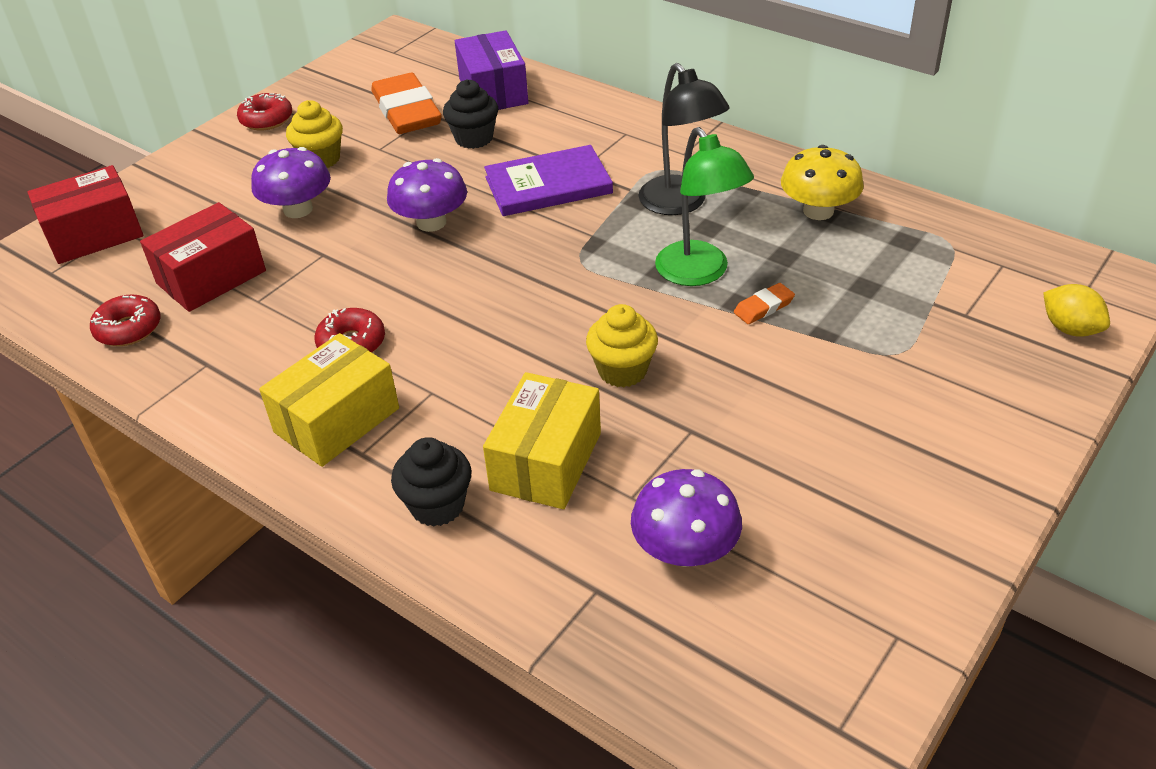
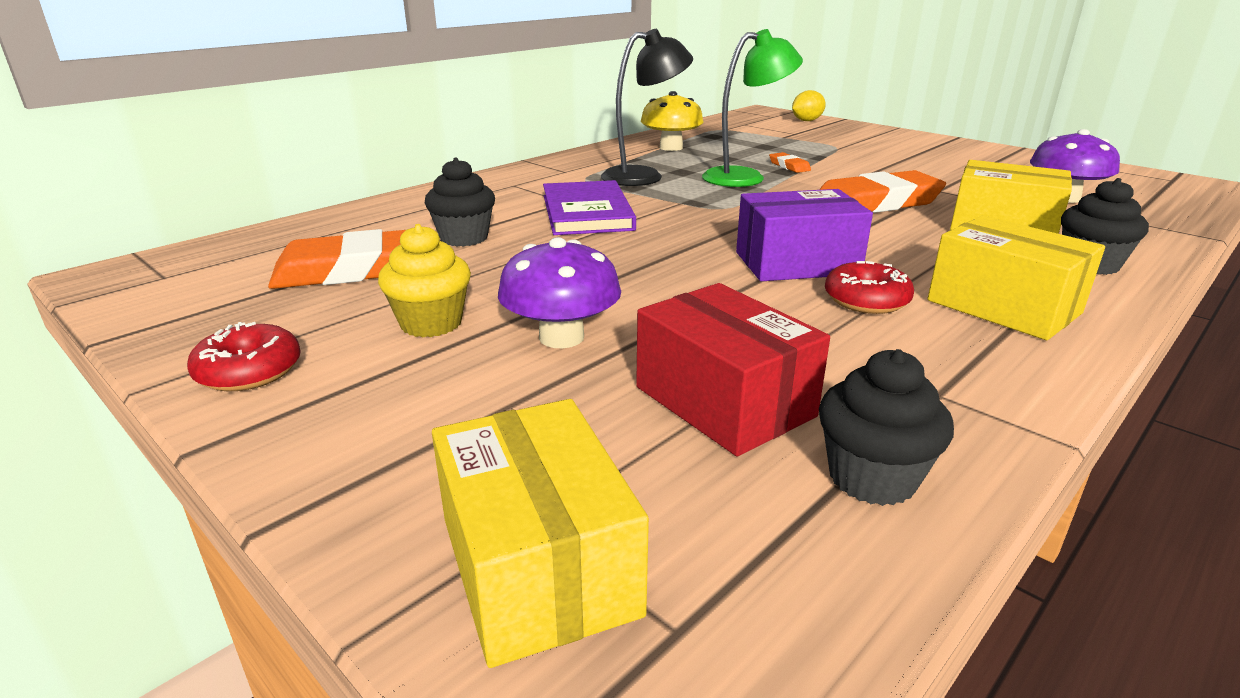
camera: 85 degrees left, 15 degrees down
red box [28,165,143,264] -> yellow box [432,399,649,668]
red donut [90,294,161,346] -> black cupcake [819,349,954,506]
purple mushroom [387,158,467,232] -> none
purple box [455,30,529,110] -> purple box moved to [736,189,873,281]
yellow cupcake [586,304,658,388] -> orange eraser [819,170,946,213]

